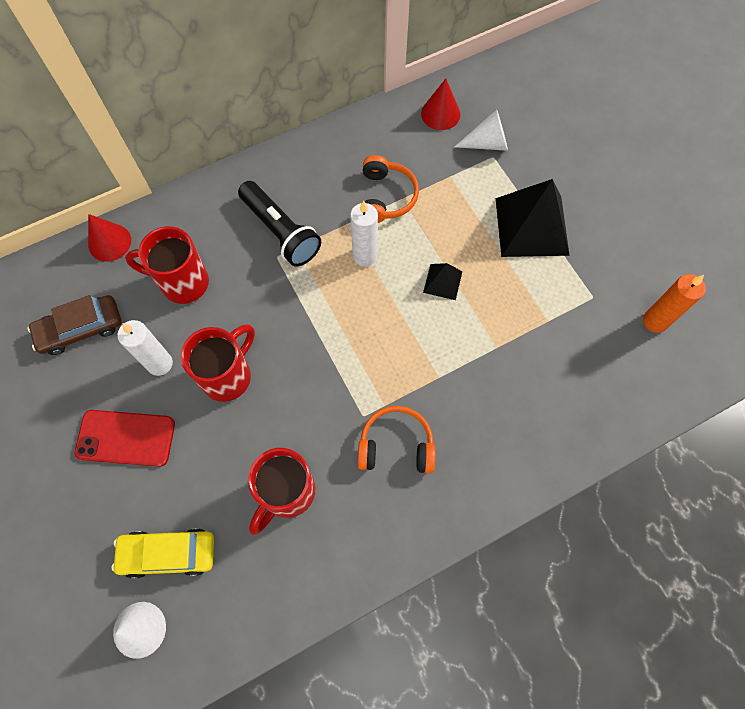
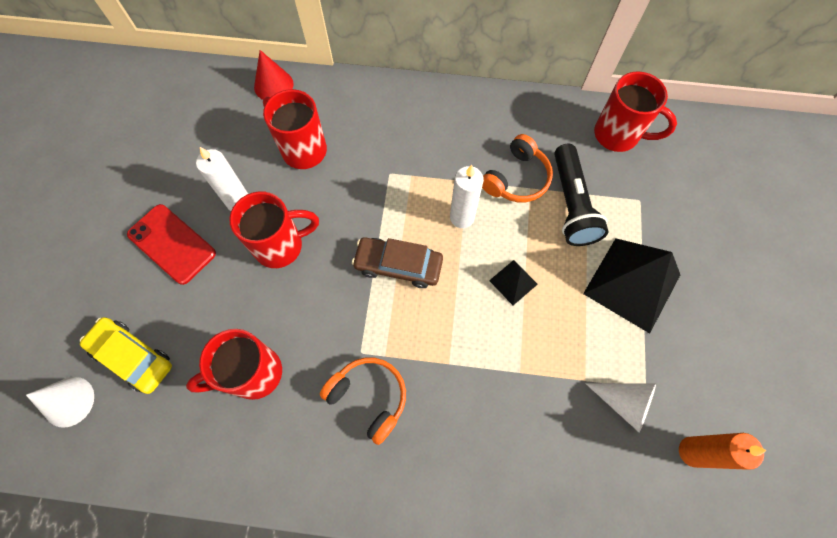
camera: 35 degrees right, 0 degrees up
brown car [28,295,121,355] -> brown car moved to [352,237,443,288]
black flashlight [238,181,321,267] -> black flashlight moved to [554,144,608,246]
red cone [421,79,461,130] -> red mug [594,71,677,152]
white cone [454,110,508,151] -> white cone moved to [585,383,656,432]

